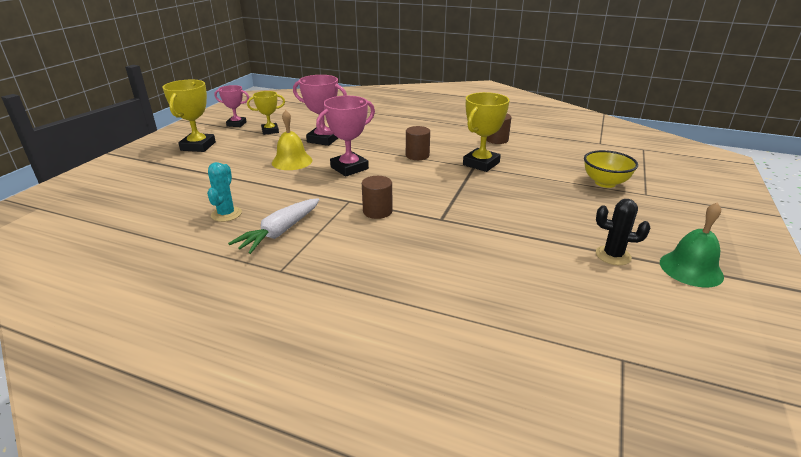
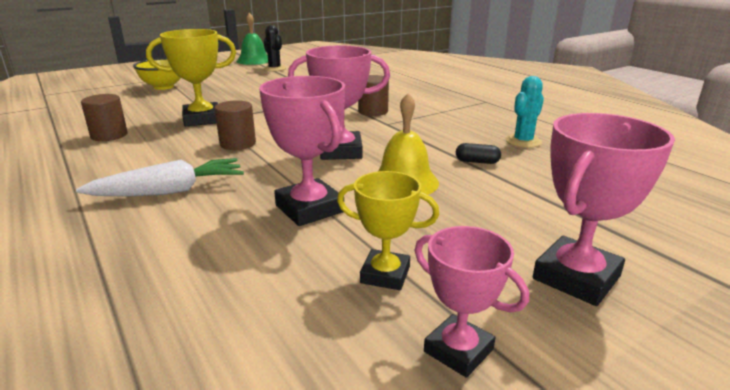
camera: 145 degrees left, 5 degrees down
yellow trophy [163,80,216,152] -> pink trophy [533,113,675,306]
white carrot [228,198,320,254] -> white carrot moved to [76,158,244,197]
none -> black capsule [456,143,501,164]

